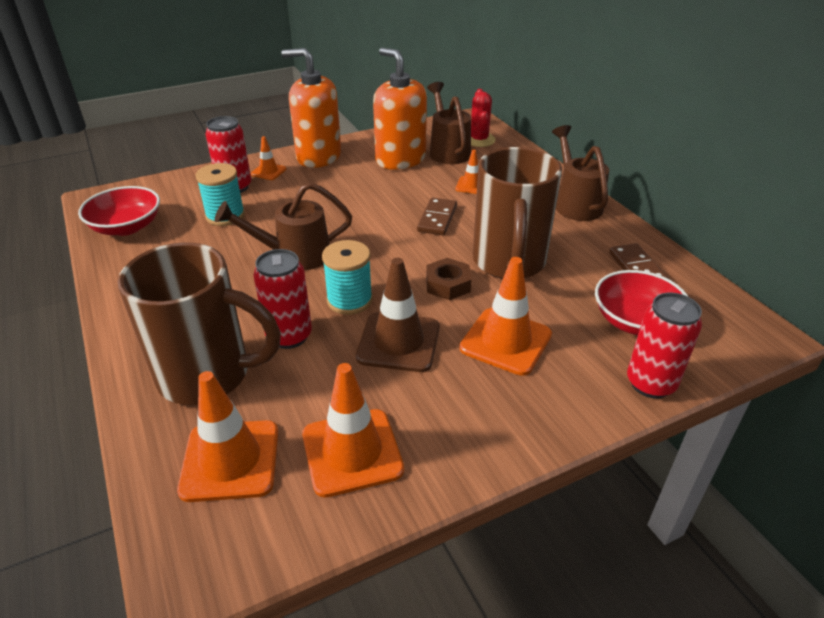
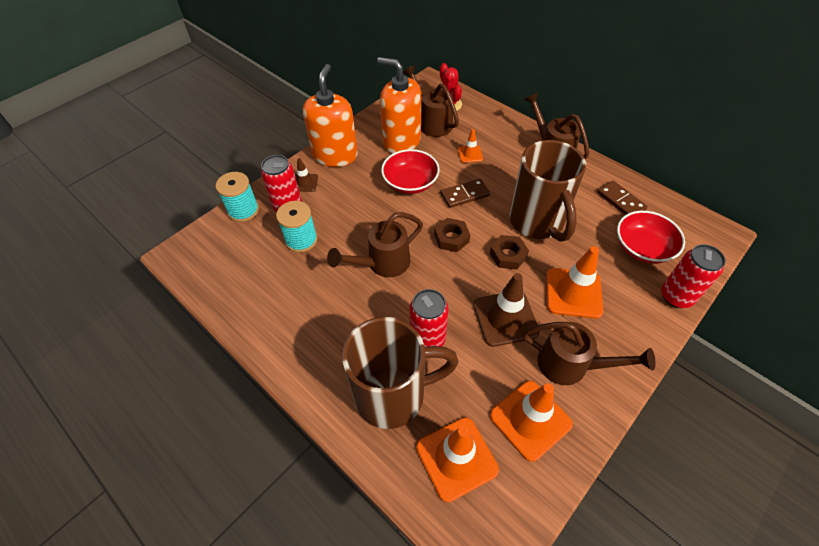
camera: 20 degrees left, 15 degrees up
red bowl [78,186,160,236] -> red bowl moved to [381,149,440,194]
orange traffic cone [251,136,287,180] -> brown traffic cone [295,158,318,192]
orange soap dispenser [281,48,341,168] -> orange soap dispenser turned 105 degrees clockwise [303,64,358,167]
turquoise spool [322,240,373,315] -> turquoise spool moved to [216,172,259,222]
brown domino [417,198,457,235] -> brown domino turned 75 degrees clockwise [441,179,490,208]
none -> brown nut [434,218,470,252]
none -> brown watering can [522,322,655,385]

